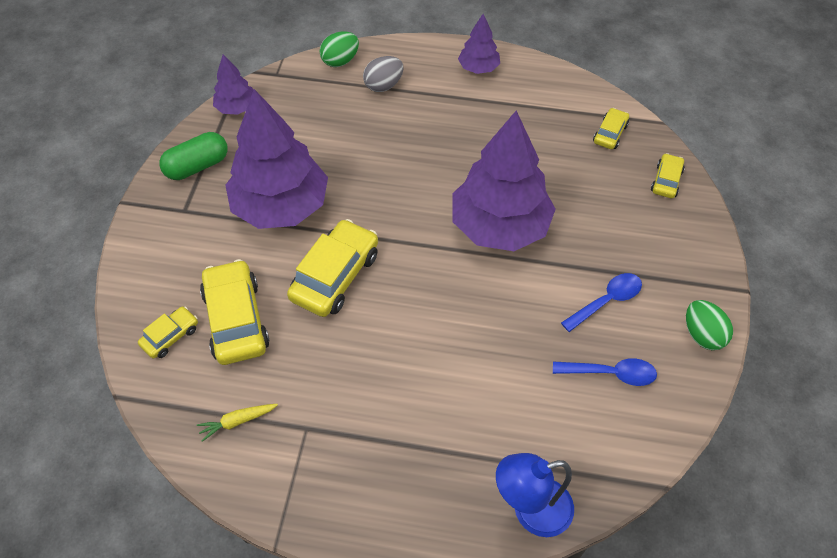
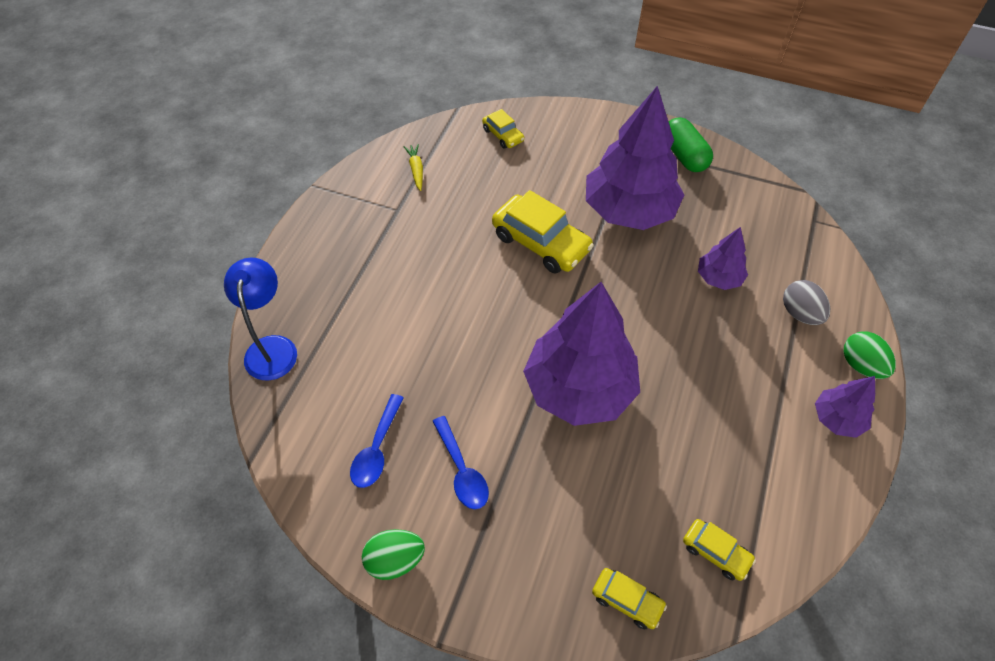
camera: 100 degrees right, 0 degrees up
yellow car [200,259,270,365] -> none
purple tree [213,54,253,115] -> purple tree moved to [698,227,748,290]
green egg [320,31,359,67] -> green egg moved to [844,331,896,379]

